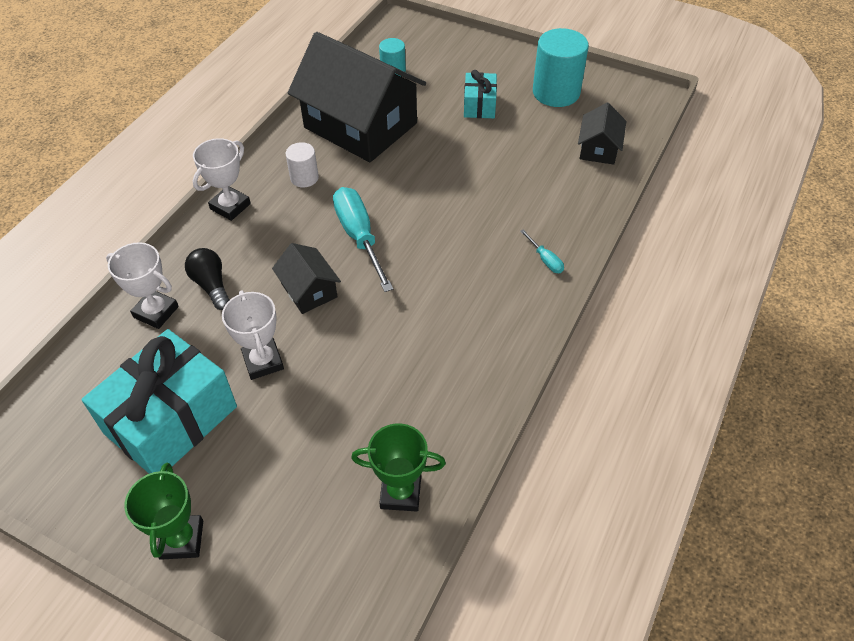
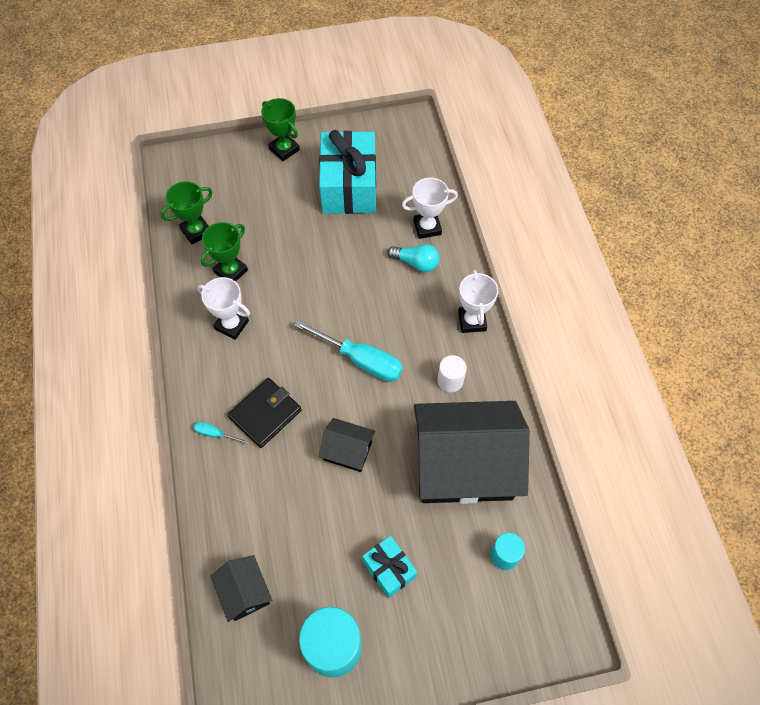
camera: 140 degrees right, 10 degrees up
black light bulb [185,248,230,310] -> turquoise light bulb [387,244,439,272]
white trophy [222,290,284,380] -> white trophy moved to [197,277,250,340]
black house [272,243,341,314] -> black house moved to [318,418,376,472]
none -> green trophy [201,222,248,282]
none -> black wallet [228,378,302,448]

